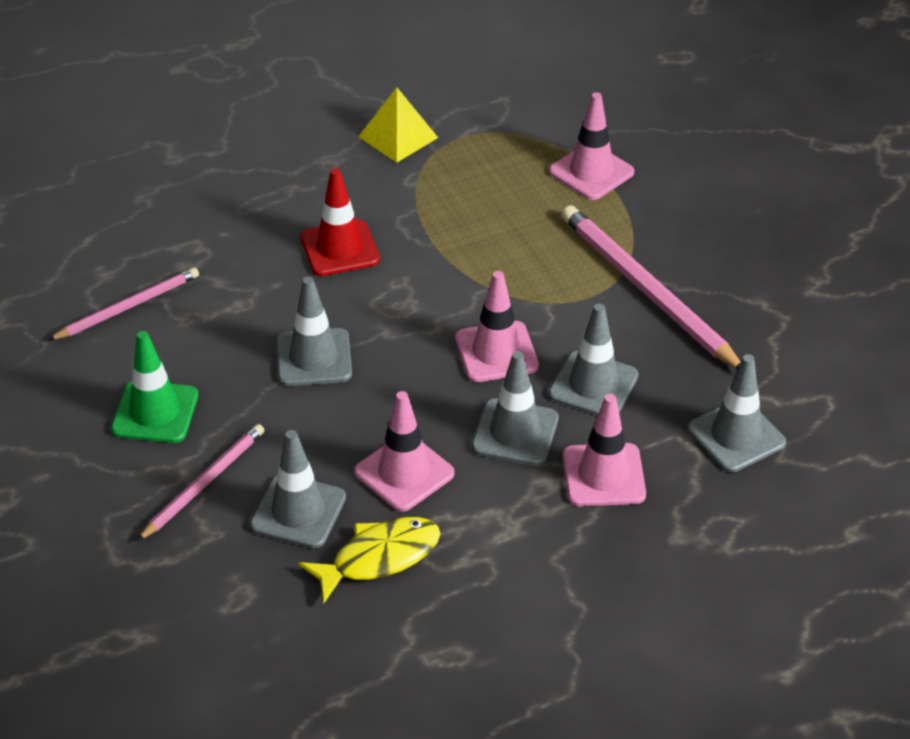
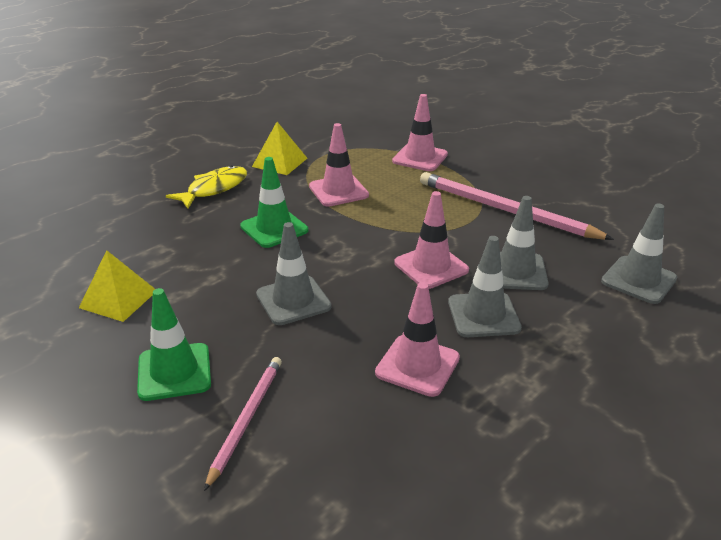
camera: 20 degrees left, 10 degrees down
pink pencil [48,267,199,340] -> yellow pyramid [79,250,155,322]
grey traffic cone [250,430,346,548] -> none
yellow fish [298,517,441,603] -> yellow fish moved to [166,165,247,209]
red traffic cone [300,168,380,276] -> green traffic cone [240,157,308,248]
pink traffic cone [563,394,646,506] -> pink traffic cone moved to [309,123,369,207]

